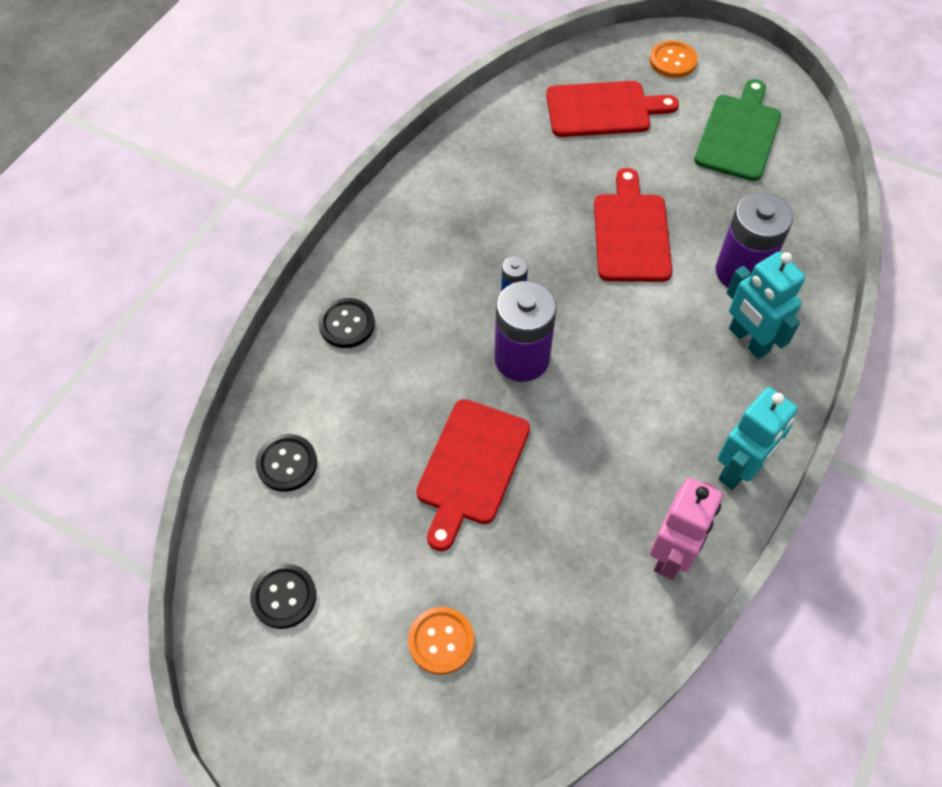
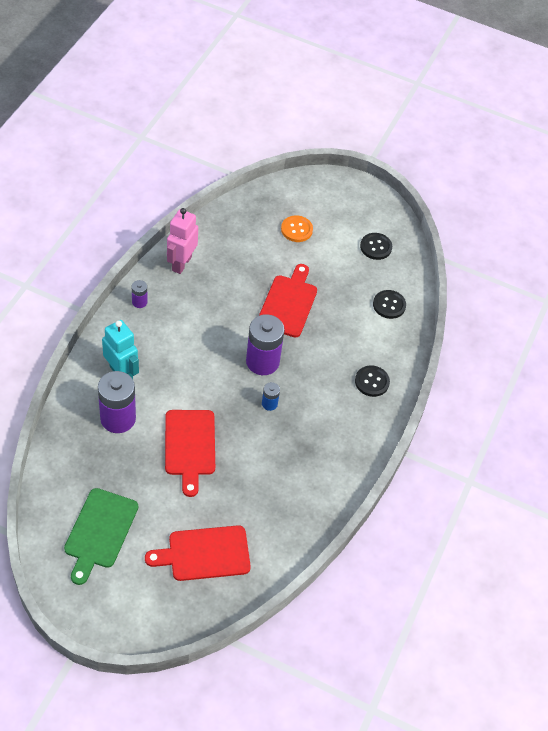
camera: 170 degrees right, 5 degrees down
orange button [650,40,698,78] -> none
turquoise robot [718,387,798,490] -> purple battery [131,280,148,308]

